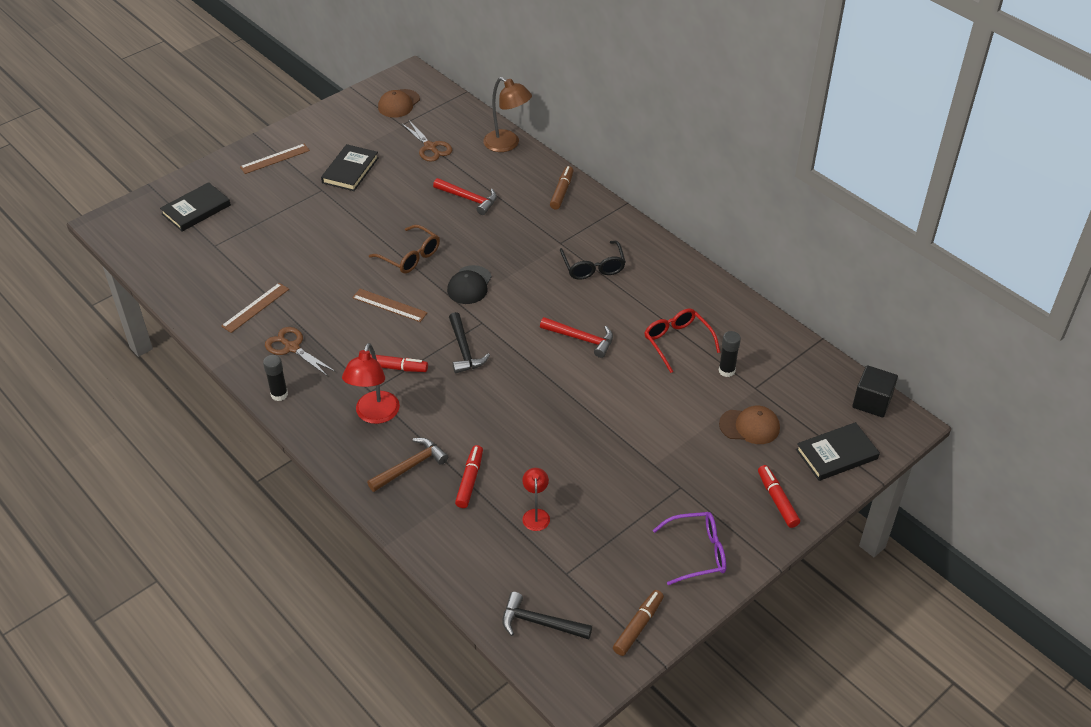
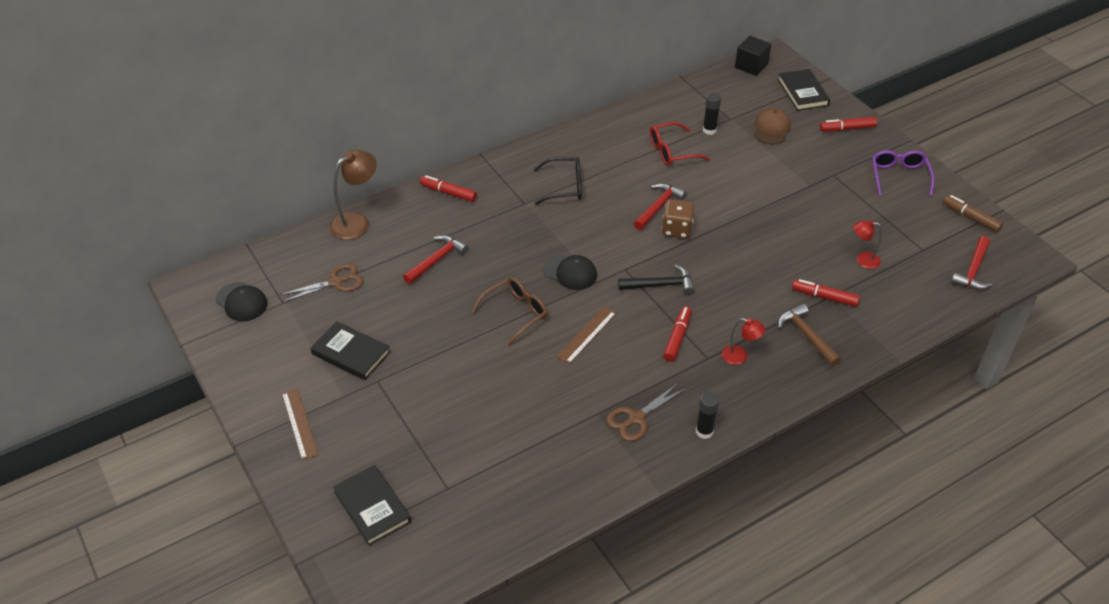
camera: 80 degrees left, 0 degrees up
brown ruler [221,283,289,333] -> none
red lamp [342,343,400,424] -> red lamp [722,318,766,365], size x0.59
brown cap [378,89,420,118] -> black cap [216,282,268,321]
black hammer [502,592,592,640] -> red hammer [951,236,992,290]
brown marker [550,166,574,210] -> red marker [420,175,477,202]
none -> brown dice [662,199,695,239]

